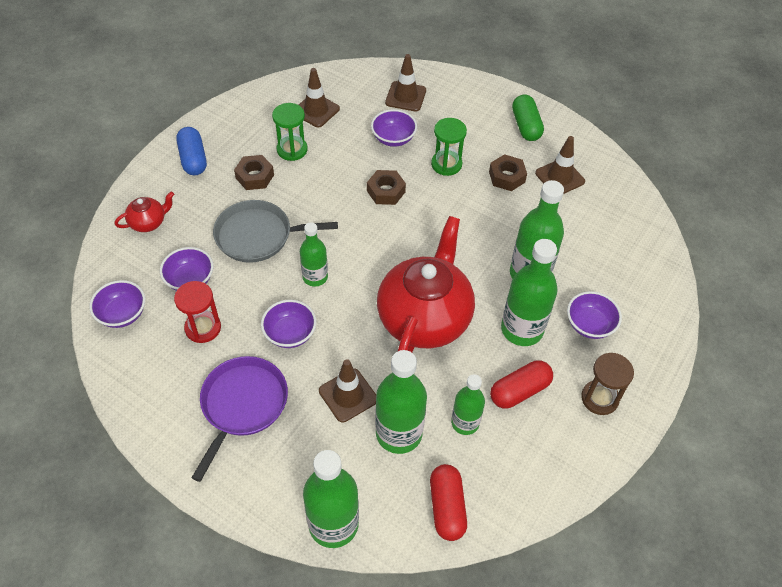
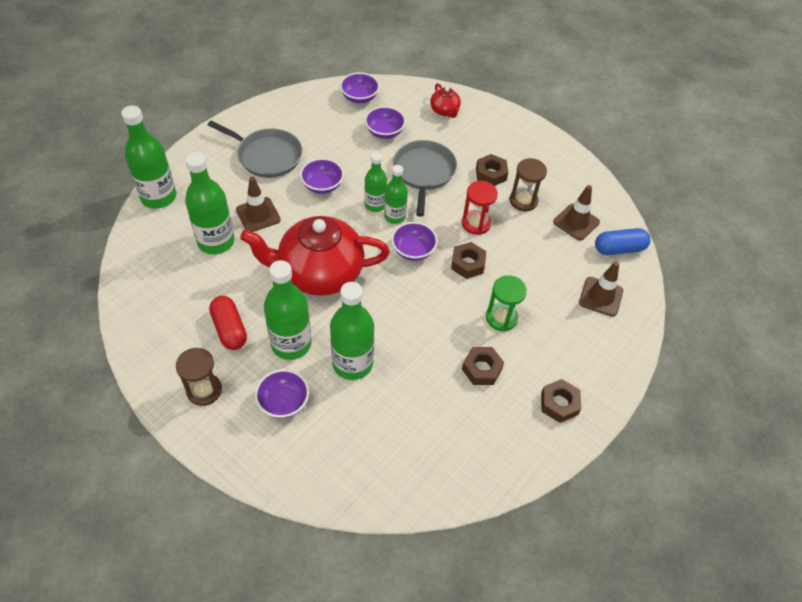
camera: 95 degrees right, 0 degrees up
red hourglass [174,281,221,343] -> red hourglass moved to [462,181,498,235]
blue capsule [176,127,207,175] -> blue capsule moved to [595,228,650,255]
purple pan [191,356,288,482] -> grey pan [208,121,302,178]
green hourglass [272,103,307,161] -> brown hourglass [510,158,547,212]
purple bowl [371,109,417,147] -> purple bowl moved to [391,222,438,261]
red teapot [377,216,475,352] -> red teapot turned 150 degrees clockwise [240,216,390,296]
red capsule [430,464,467,541] -> none
green bottle [451,374,485,435] -> green bottle moved to [384,165,408,224]
green capsule [512,94,544,141] -> brown nut [541,379,581,423]
brown traffic cone [535,136,585,194] -> none

